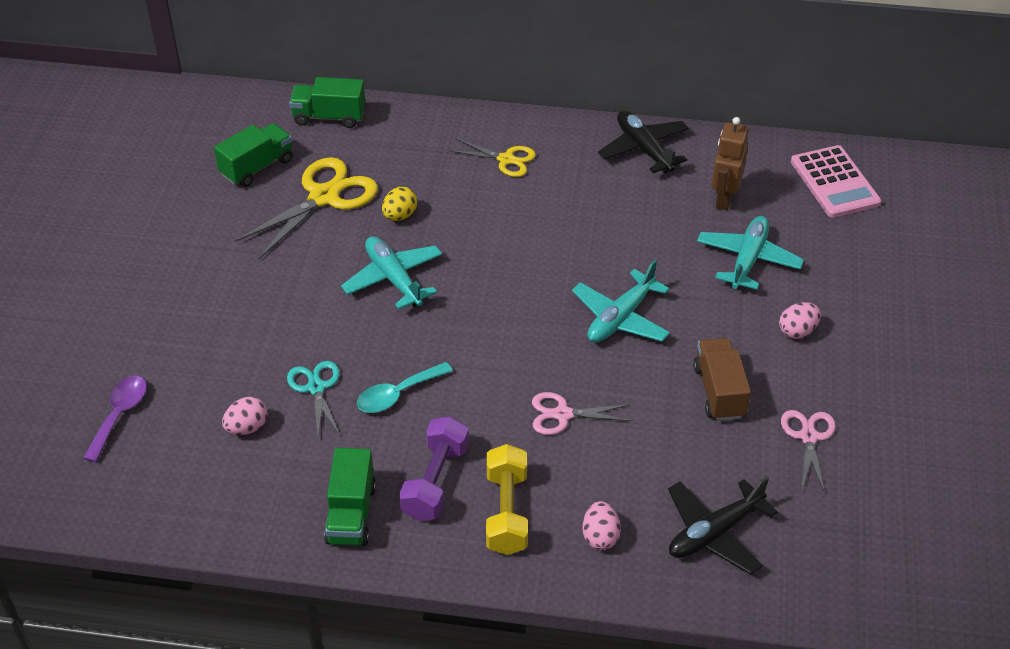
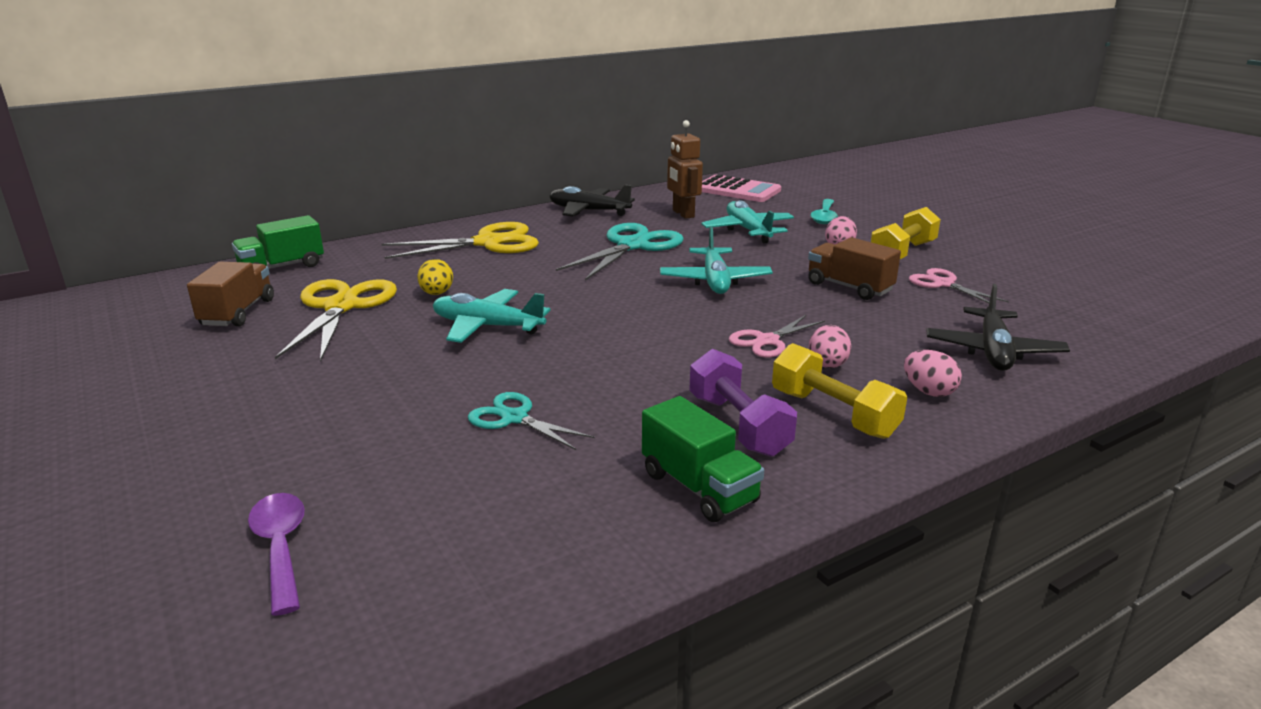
camera: 40 degrees left, 20 degrees down
green truck [214,123,292,187] -> brown truck [187,262,274,327]
pink egg [222,397,268,435] -> pink egg moved to [809,325,851,368]
turquoise spoon [357,362,453,413] -> turquoise spoon moved to [810,199,838,224]
yellow scissors [449,138,536,177] -> yellow scissors [382,222,539,259], size x1.75
none -> turquoise scissors [556,223,683,281]
none -> yellow dumbbell [871,207,941,259]

